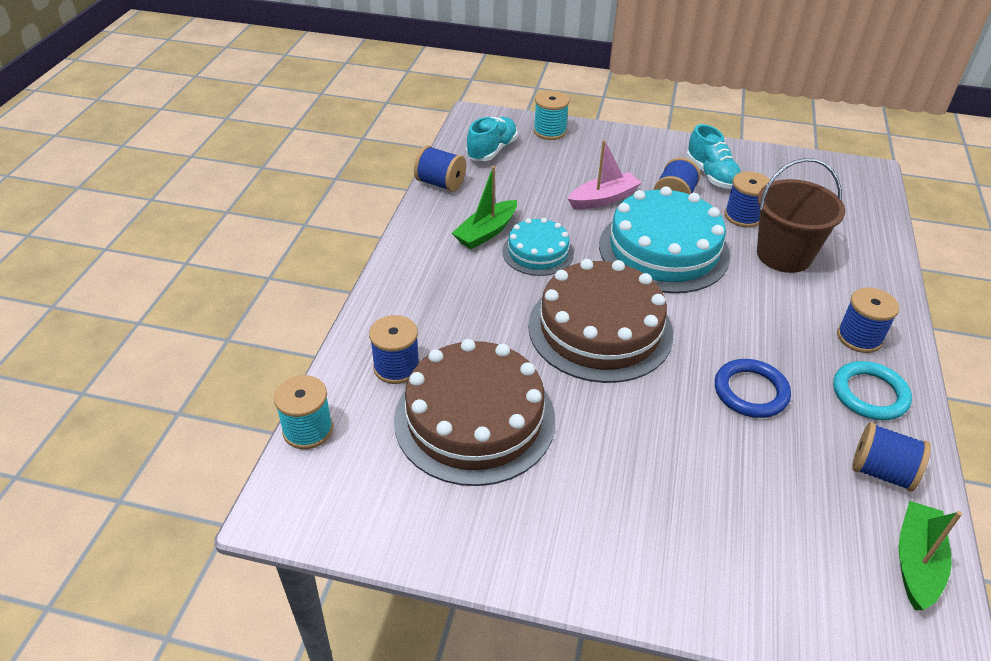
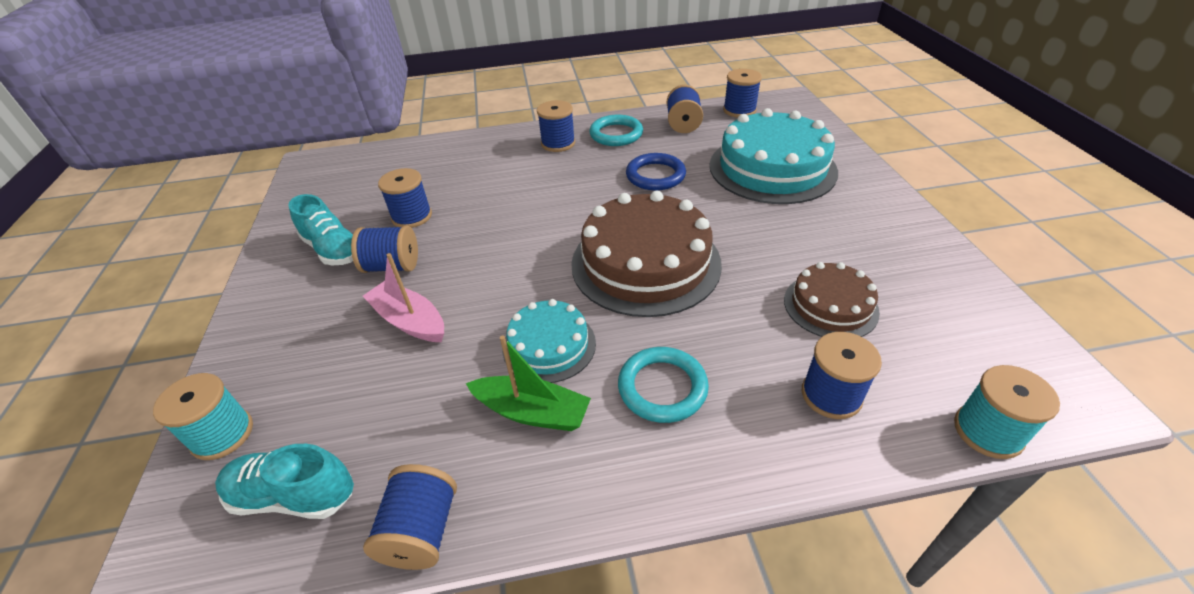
camera: 110 degrees left, 0 degrees up
brown cake [394,339,555,486] -> brown cake [784,262,880,337], size x0.55
turquoise cake [599,186,730,293] -> turquoise cake moved to [710,108,838,204]
turquoise shoe [686,124,741,189] -> turquoise shoe turned 90 degrees clockwise [288,194,353,265]
brown bucket [757,158,845,273] -> none
green boat [899,501,962,610] -> blue spool [723,69,762,117]
none -> turquoise ring [618,347,709,423]

